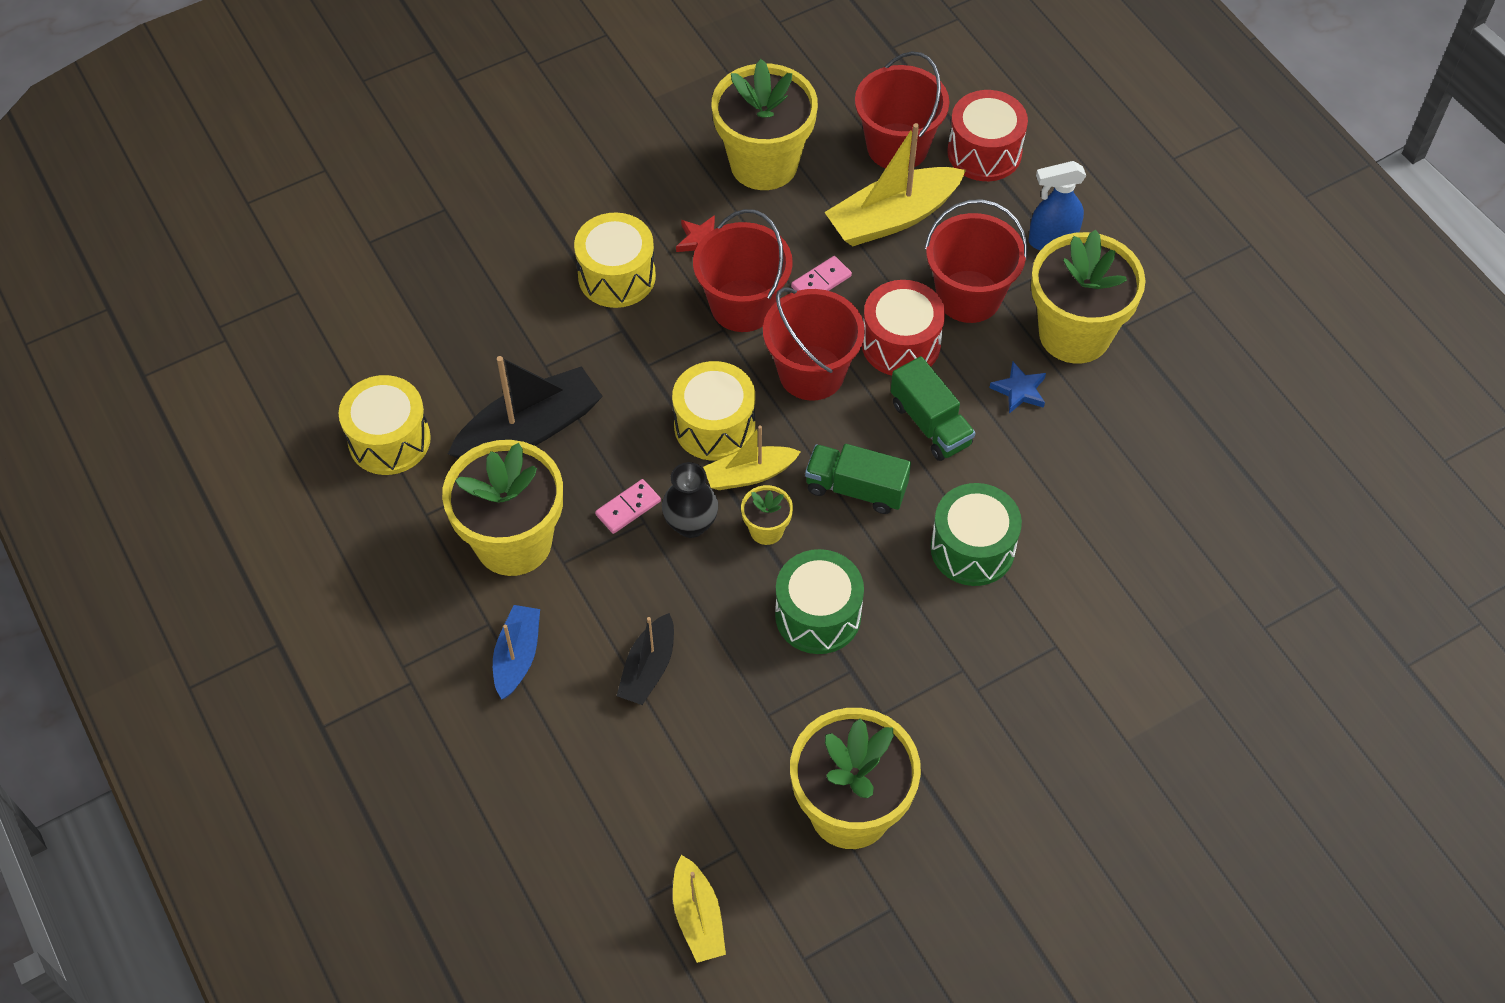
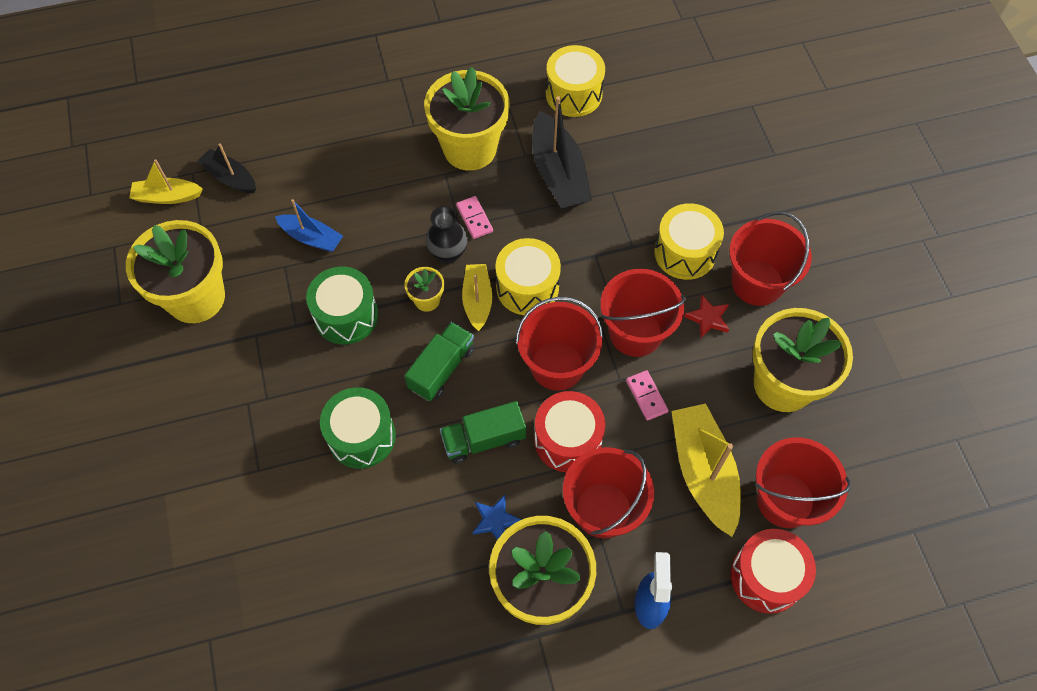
camera: 105 degrees right, 5 degrees up
blue boat [493,605,540,699] -> blue boat moved to [275,199,343,252]
black boat [617,613,674,705] -> black boat moved to [197,143,256,193]
none -> red bucket [729,212,812,306]

